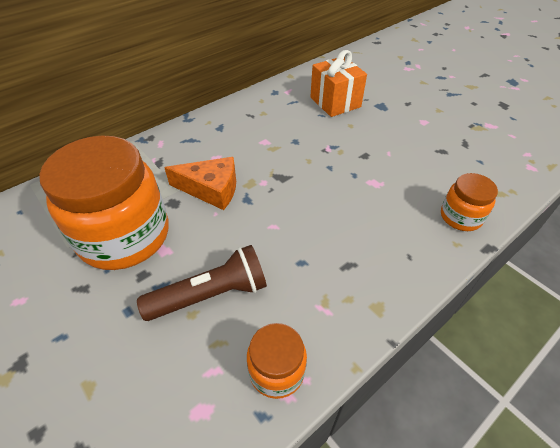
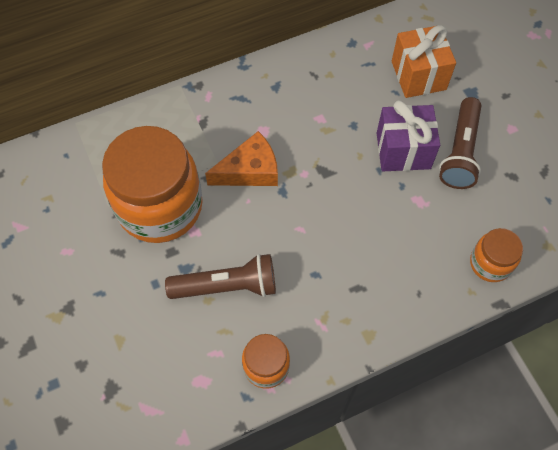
camera: 15 degrees right, 15 degrees up
orange cheese [164,157,236,210] -> orange cheese turned 45 degrees counterclockwise [205,131,278,186]
none -> purple gift [377,101,440,171]
none -> brown flashlight [439,97,481,189]

